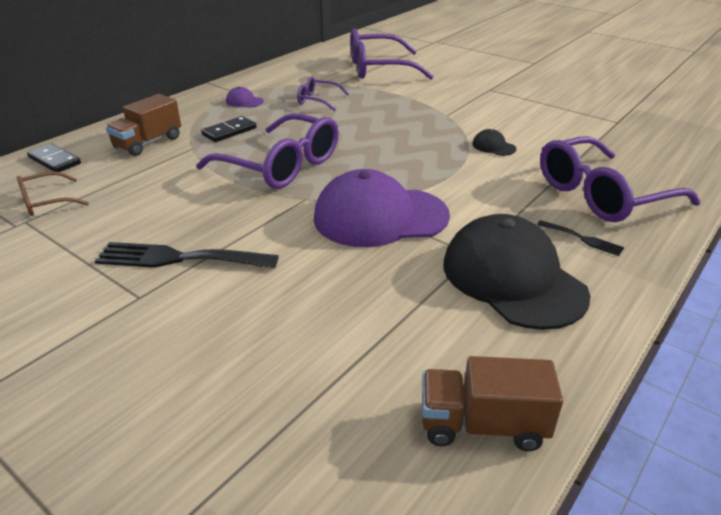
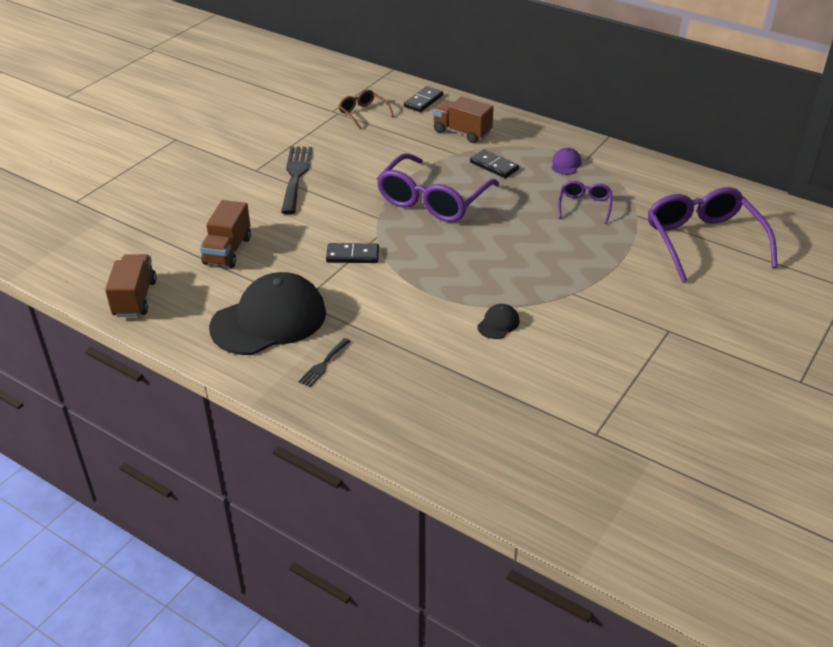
camera: 85 degrees right, 5 degrees up
purple cap [314,169,450,247] -> black domino [326,243,379,263]
purple glasses [540,136,701,222] -> none
none -> brown truck [200,200,251,268]

